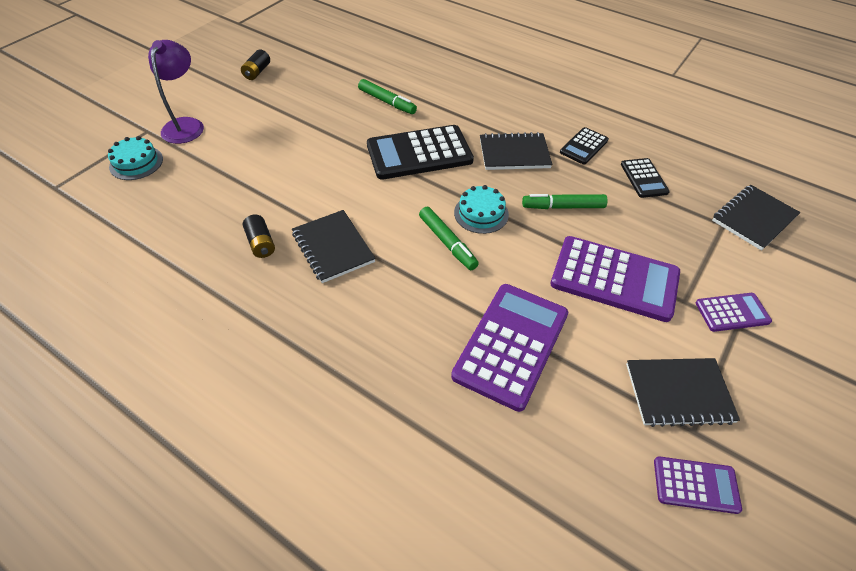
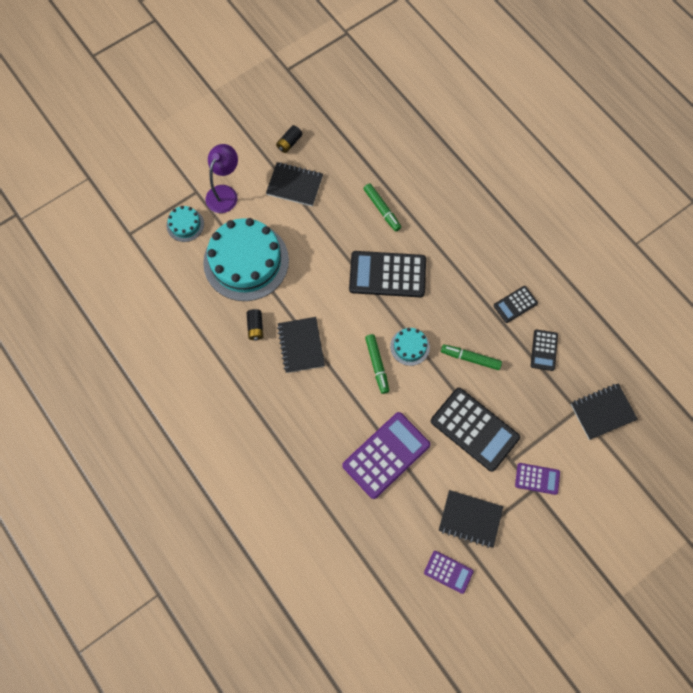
camera: 20 degrees right, 20 degrees up
black notebook [480,132,552,170] -> black notebook moved to [266,162,323,206]
purple calculator [550,236,680,322] -> black calculator [431,388,520,472]
none -> turquoise cake [203,218,289,301]

